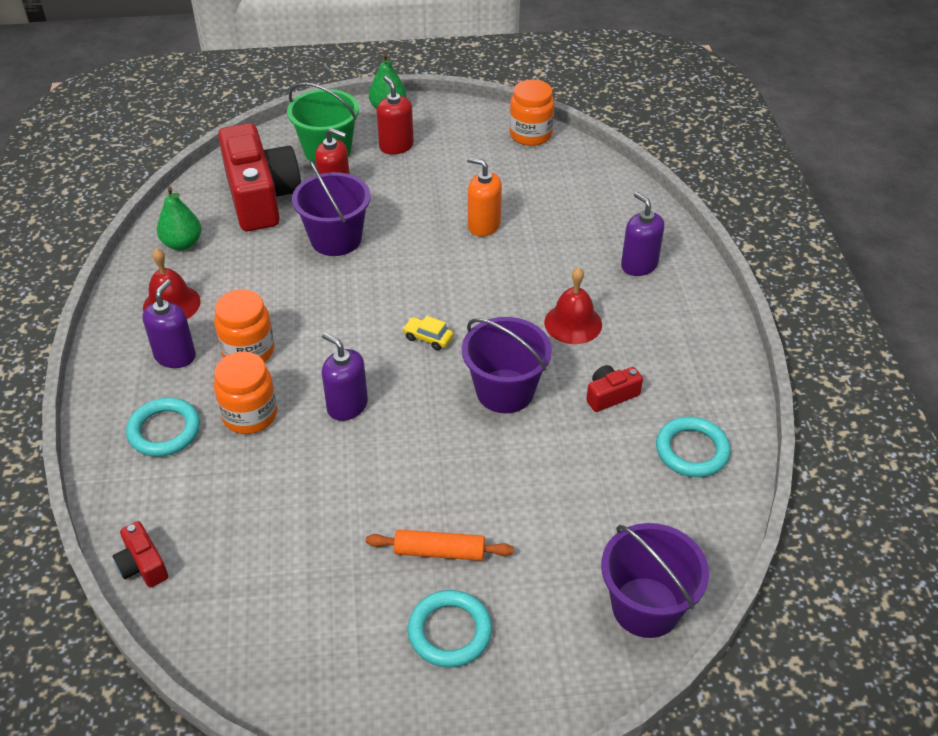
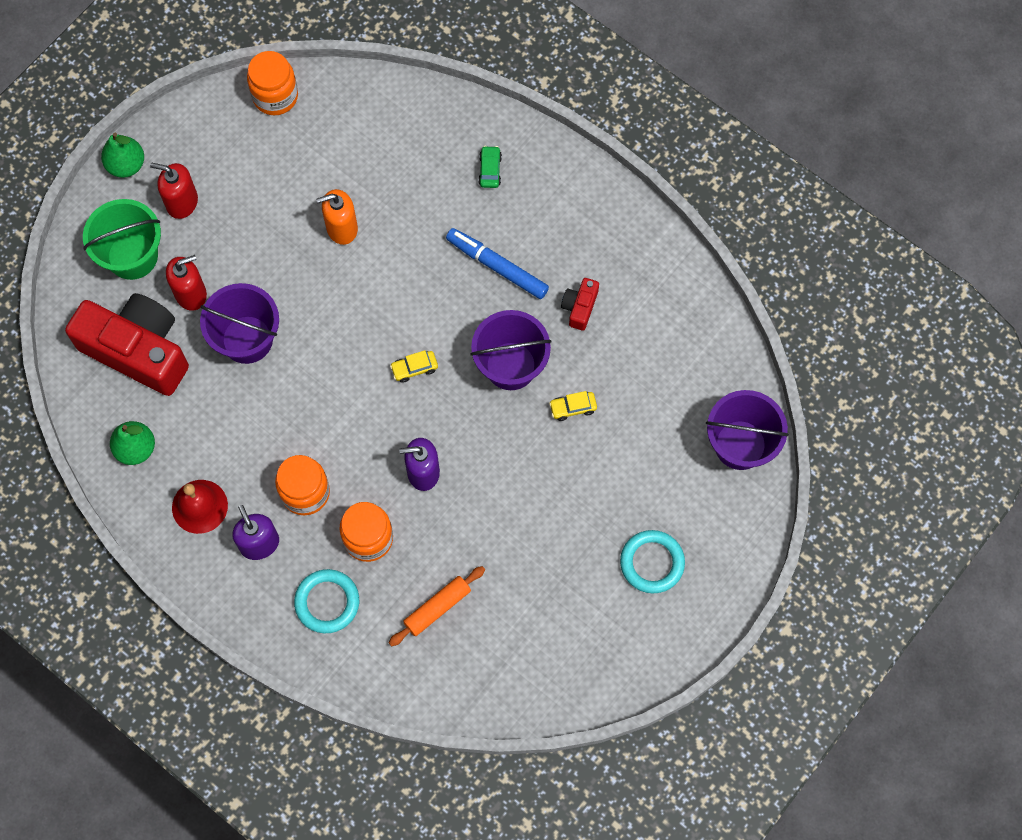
camera: 45 degrees left, 25 degrees up
red camera [113,521,168,588] -> none
orange rolling pin [366,530,514,561] -> orange rolling pin moved to [389,566,485,646]
red bell [544,267,602,344] -> blue marker [446,228,549,299]
purple soap dispenser [621,192,664,276] -> green car [478,146,502,188]
turquoise ring [656,417,731,477] -> none
none -> yellow car [549,391,597,421]

